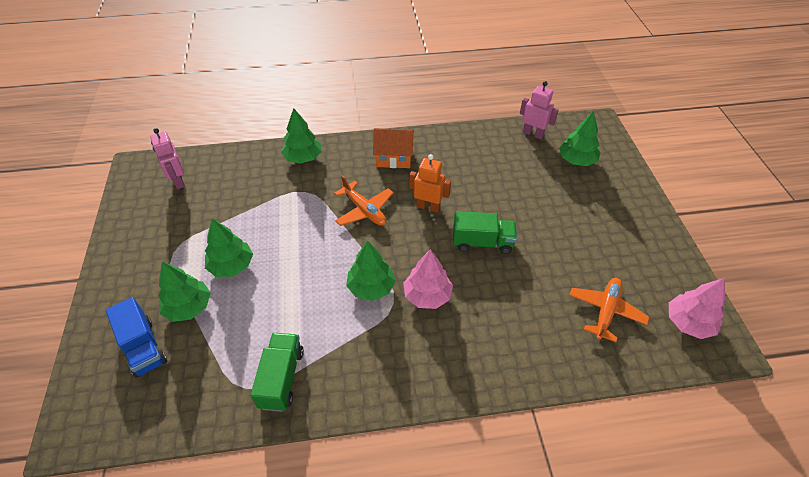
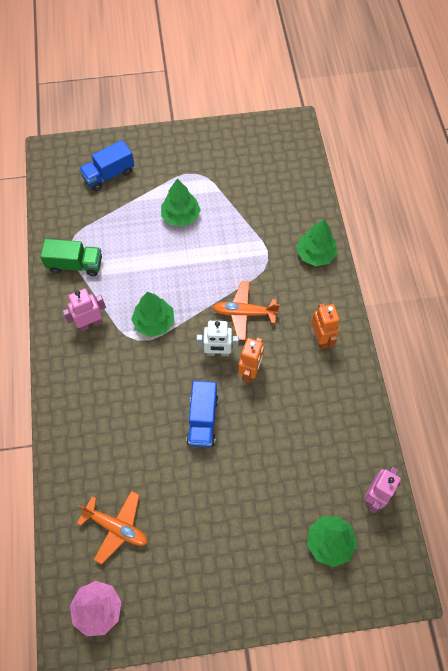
camera: 90 degrees right, 15 degrees up
pink robot [150,128,185,189] -> pink robot moved to [62,288,106,331]
green tree [158,261,211,322] -> none
orange plane [334,175,393,226] -> orange plane turned 45 degrees clockwise [213,281,280,340]
orange house [373,128,414,168] -> orange robot [311,303,340,349]
pink tree [403,249,453,309] -> none
green truck [453,211,517,254] -> blue truck [187,381,219,448]
none -> white robot [196,321,239,356]

